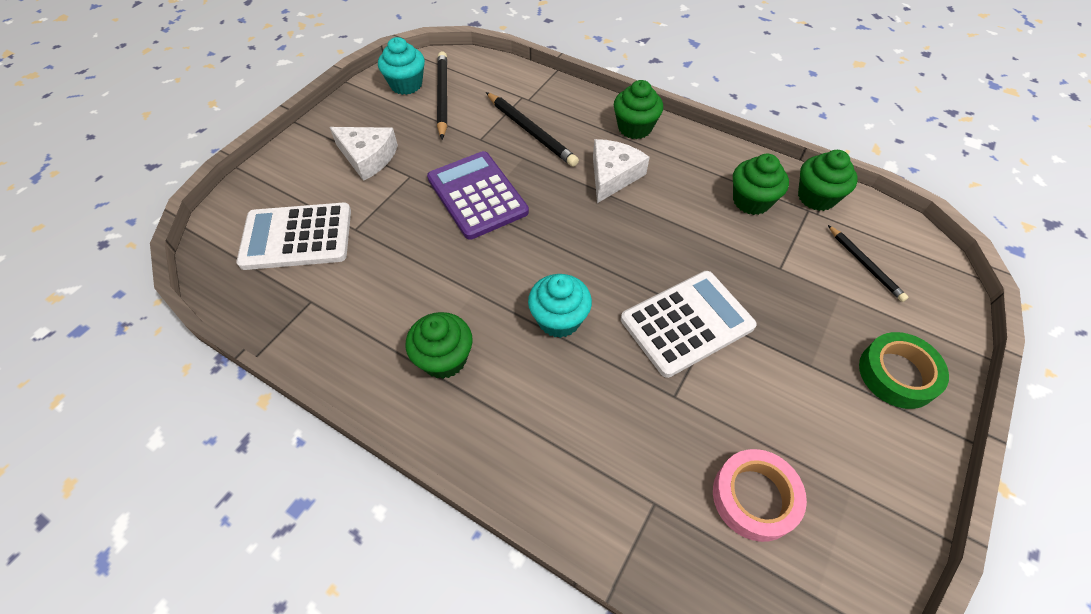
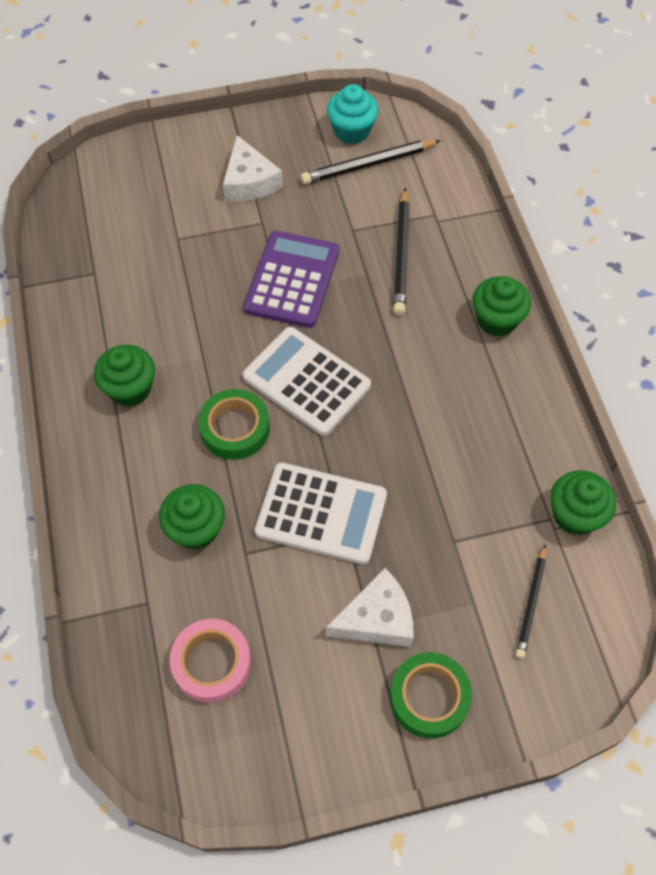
camera: 45 degrees right, 5 degrees up
white calculator [236,202,351,270] -> white calculator moved to [243,327,371,436]
black pencil [437,51,447,139] -> black pencil turned 150 degrees counterclockwise [300,140,441,184]
turquoise cupcake [528,274,592,338] -> green tape [198,389,270,460]
white cheese [593,139,650,203] -> white cheese moved to [326,568,413,647]
green cupcake [733,154,789,215] -> green cupcake moved to [159,484,225,549]

